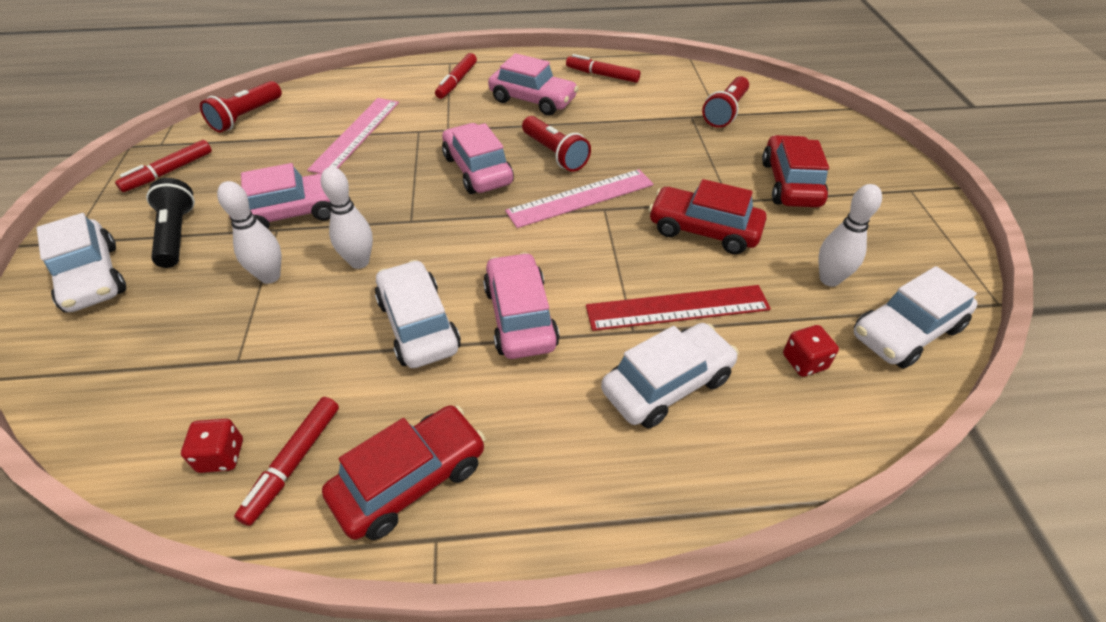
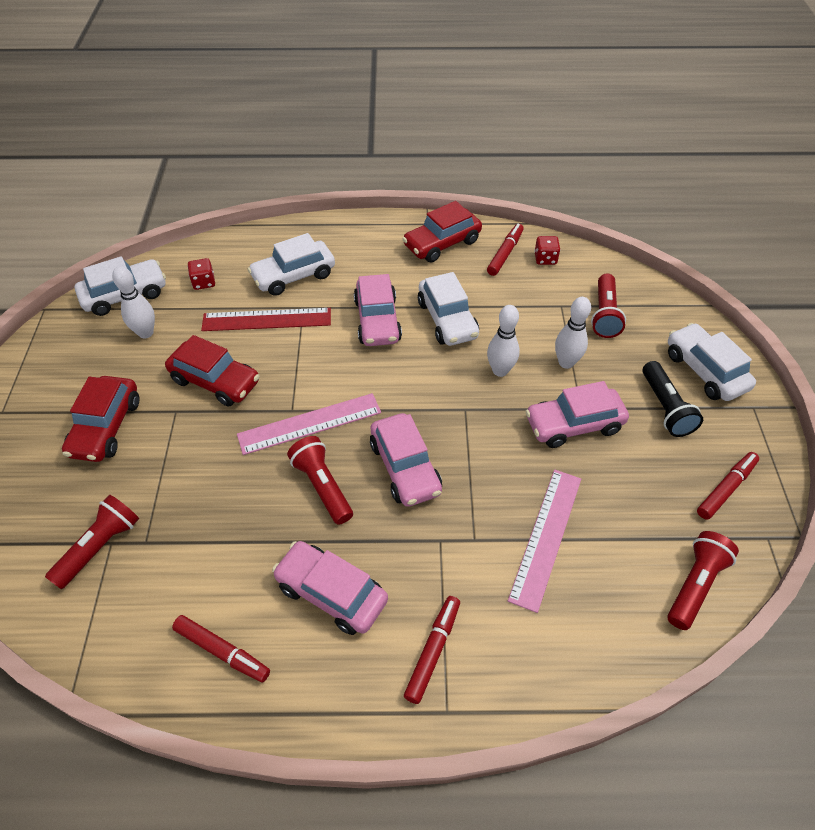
camera: 175 degrees left, 5 degrees up
none -> red flashlight [591,274,626,338]

